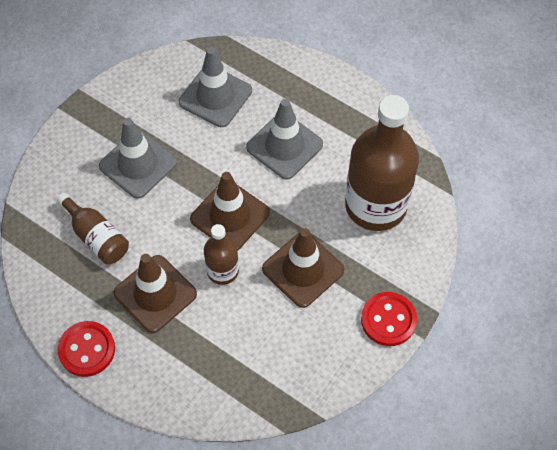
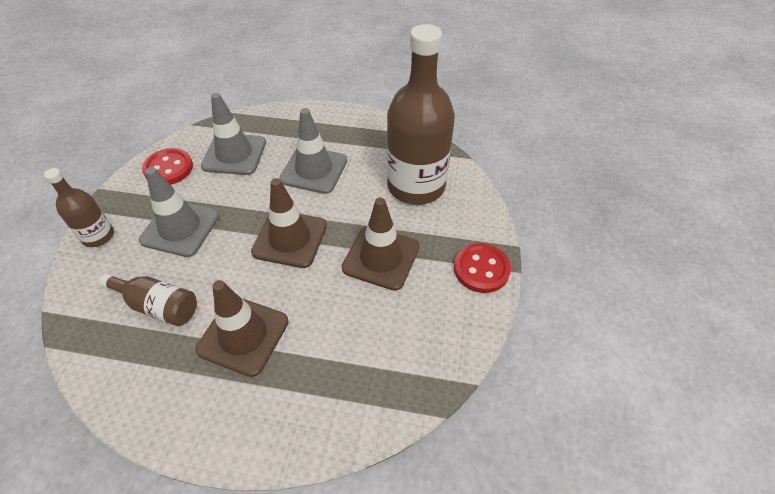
camera: 25 degrees left, 10 degrees down
red button [57,321,115,377] -> red button moved to [142,148,193,185]
brown bottle [204,224,239,285] -> brown bottle moved to [44,168,114,247]

